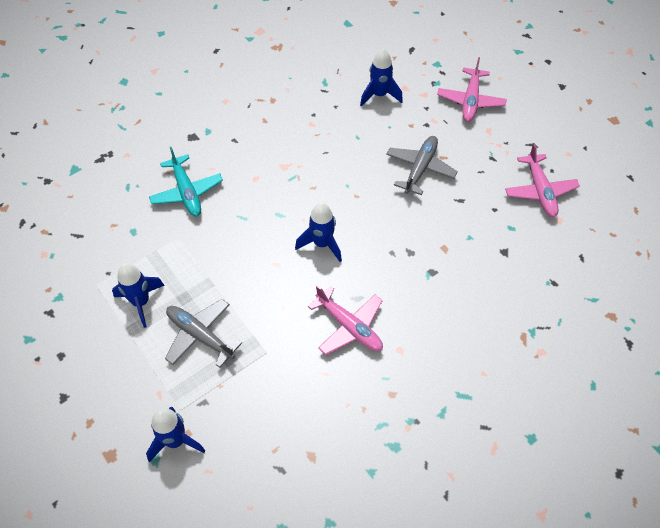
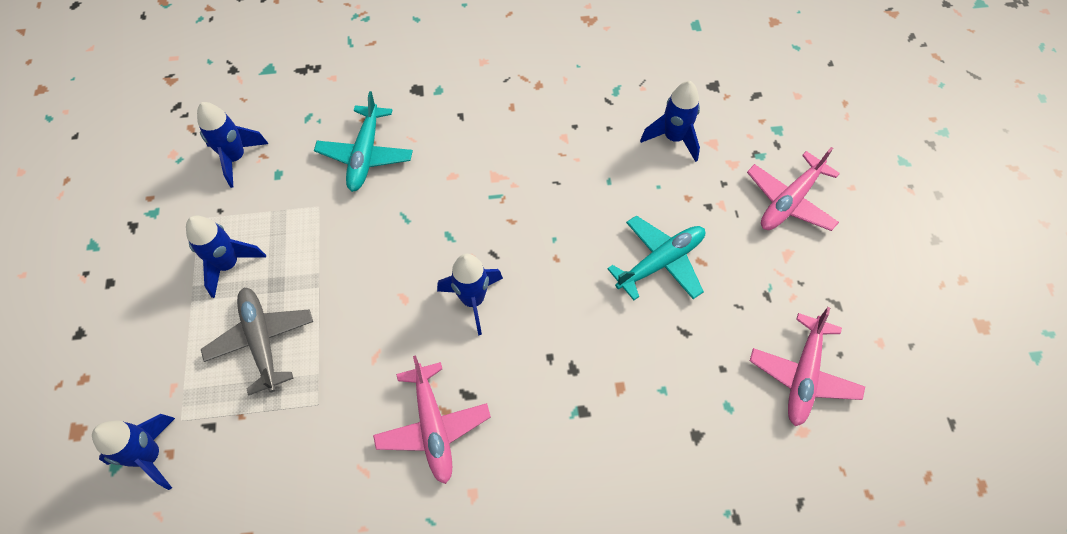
camera: 30 degrees right, 5 degrees up
grey plane [386,136,458,195] -> turquoise plane [607,215,705,300]
none -> blue rocket [197,102,268,188]

